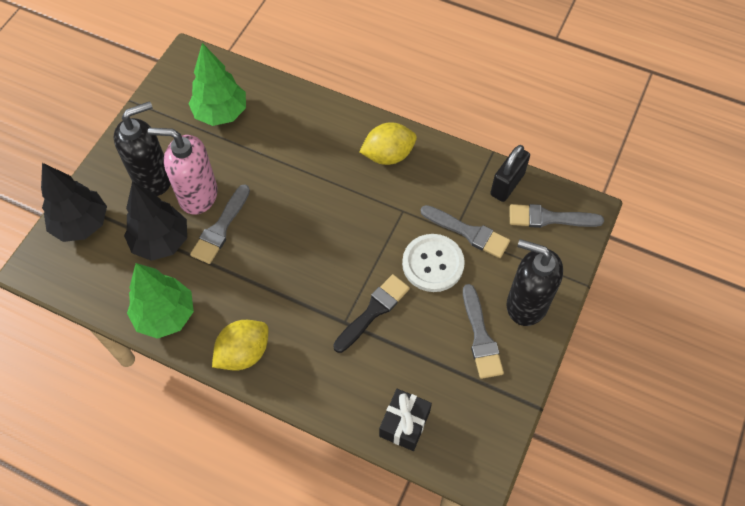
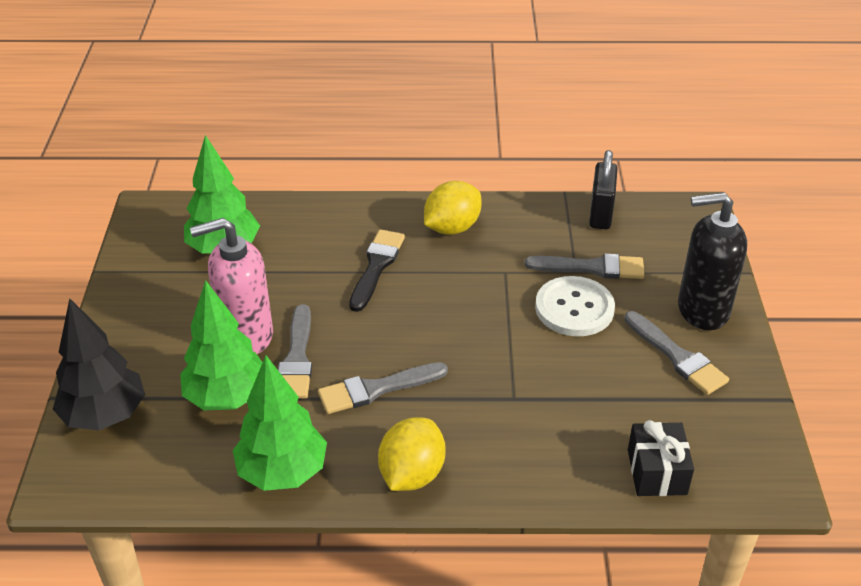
camera: 25 degrees left, 20 degrees down
black soap dispenser [114,101,171,196] -> none
black tree [124,182,187,261] -> green tree [180,280,263,410]
black brush [333,274,410,353] -> black brush moved to [349,229,405,312]
grey brush [510,204,604,228] -> grey brush moved to [318,362,448,414]

